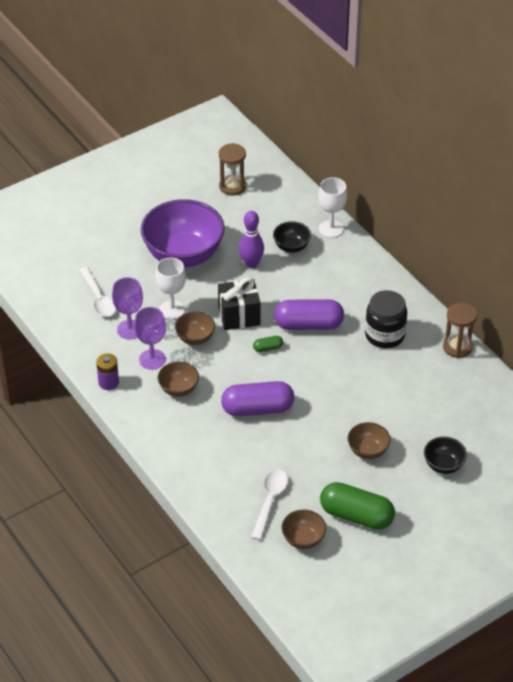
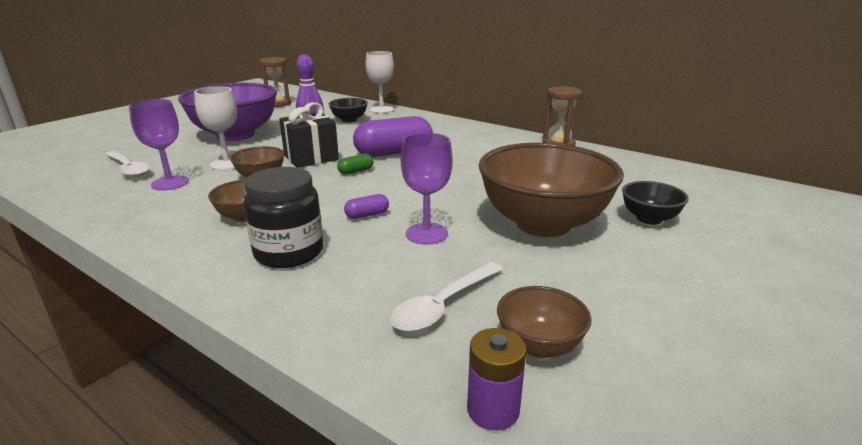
camera: 20 degrees left, 20 degrees down
purple battery [96,353,119,390] -> purple battery moved to [467,328,526,430]
purple goblet [135,307,166,370] -> purple goblet moved to [401,133,453,245]
purple capsule [221,381,294,416] -> purple capsule [344,194,389,219], size x0.44
white spoon [251,470,288,540] -> white spoon turned 135 degrees counterclockwise [390,262,503,332]
green capsule [320,482,395,530] -> none
brown bowl [348,422,391,459] -> brown bowl [479,143,624,237], size x2.16
black jar [365,290,407,348] -> black jar moved to [243,167,323,268]

